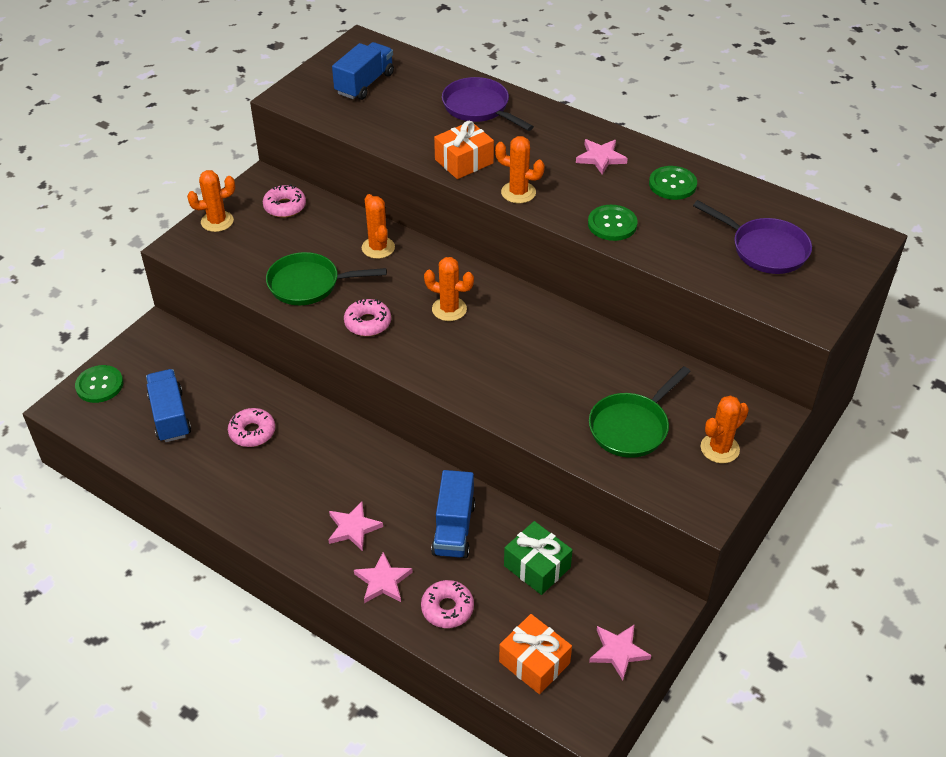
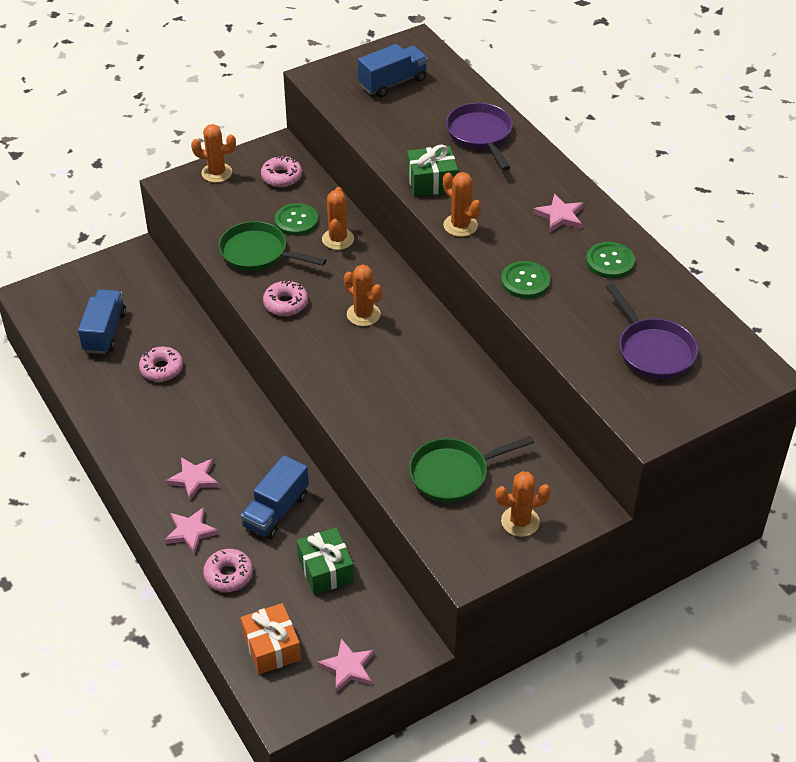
camera: 25 degrees right, 0 degrees up
green button [75,365,123,403] -> green button moved to [275,203,318,236]
orange gift [434,121,494,179] -> green gift [407,145,458,197]

